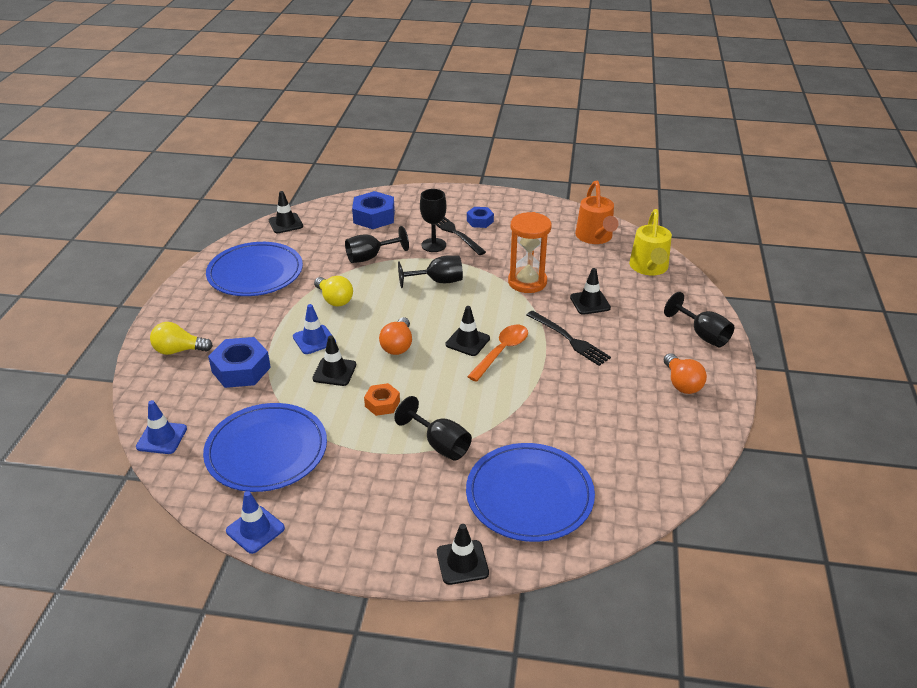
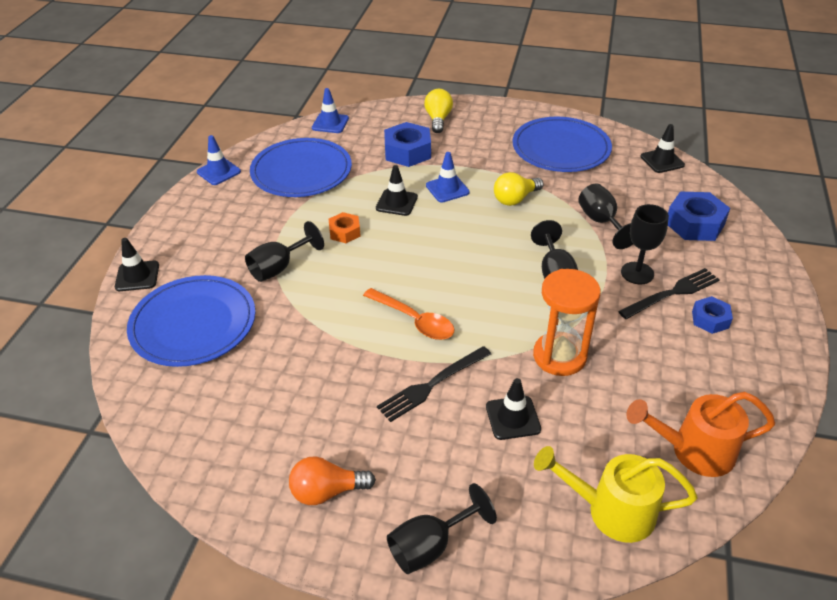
camera: 95 degrees right, 5 degrees up
orange light bulb [379,317,412,355] -> none
black traffic cone [446,306,490,356] -> none

